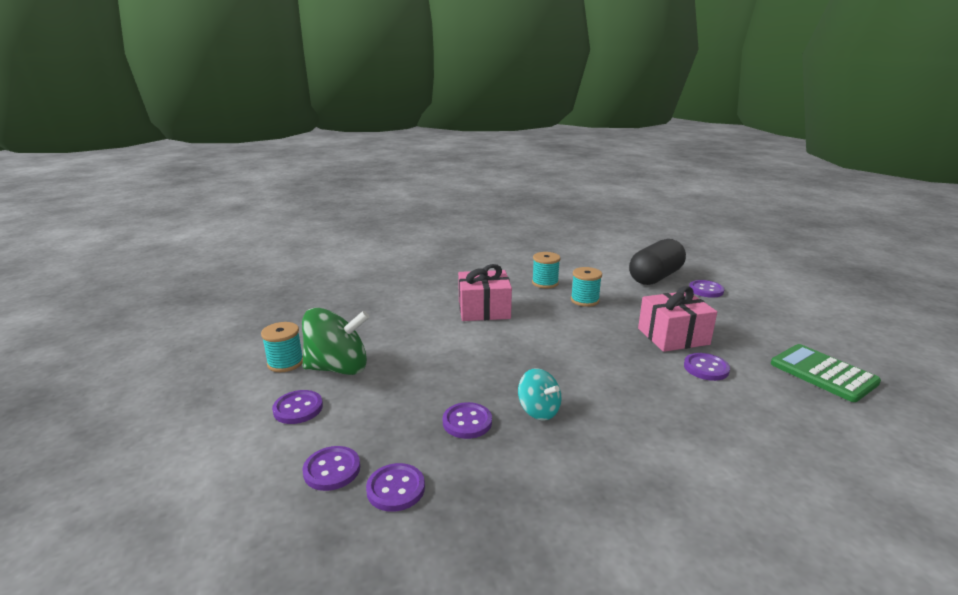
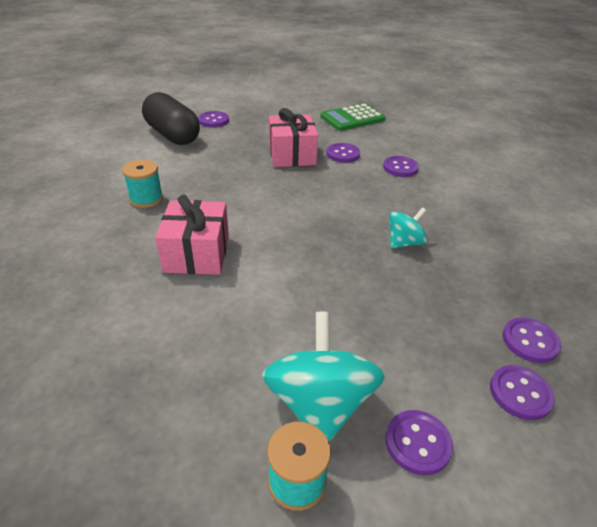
camera: 85 degrees left, 15 degrees up
green spinning top [302,308,369,375] -> turquoise spinning top [262,312,385,442]
purple button [443,402,492,439] -> purple button moved to [383,156,419,177]
turquoise spool [571,267,602,307] -> none

